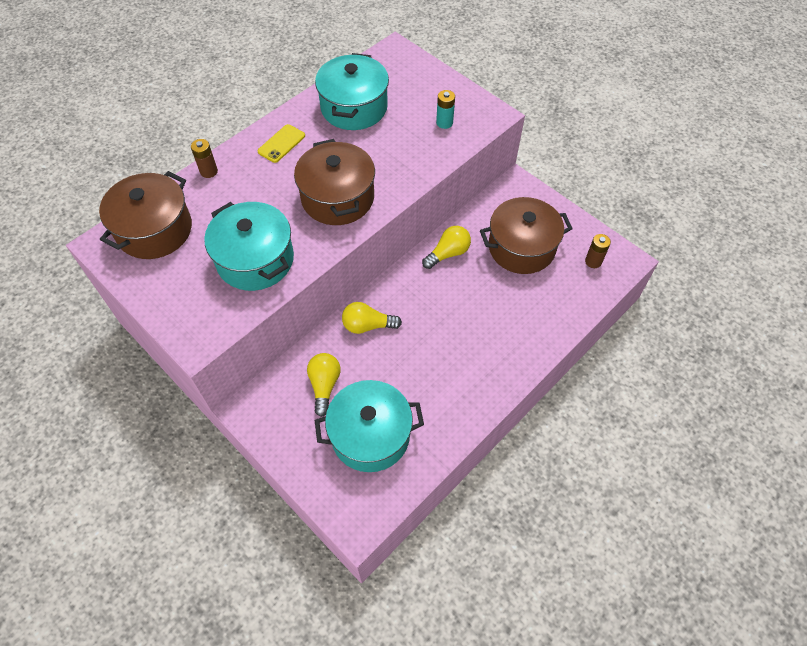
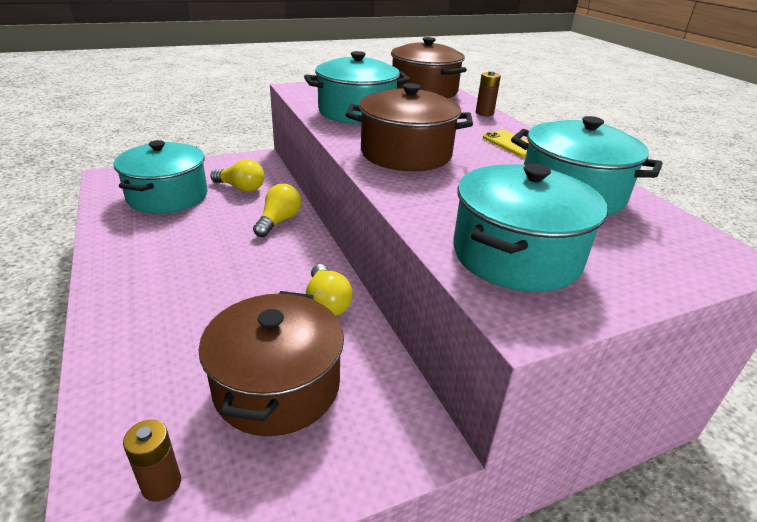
camera: 110 degrees right, 25 degrees down
turquoise battery [436,90,455,129] -> turquoise pot [453,163,608,292]

